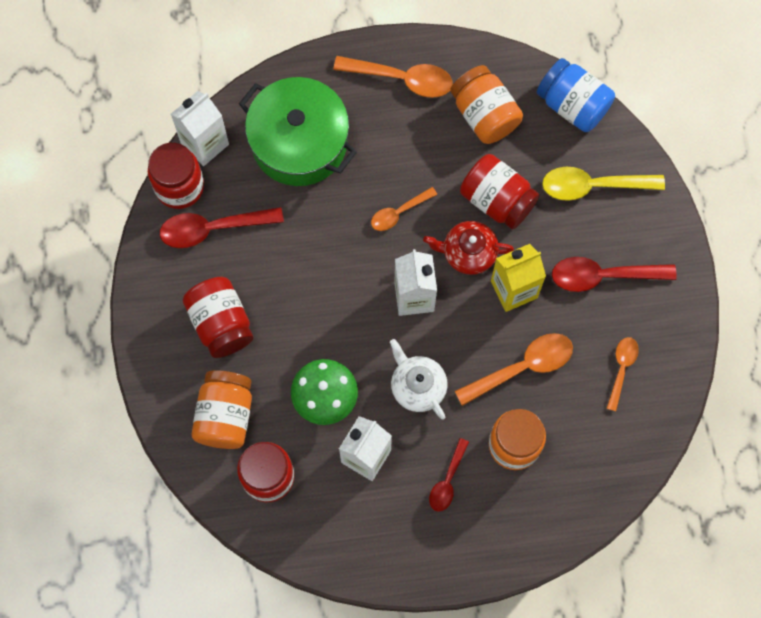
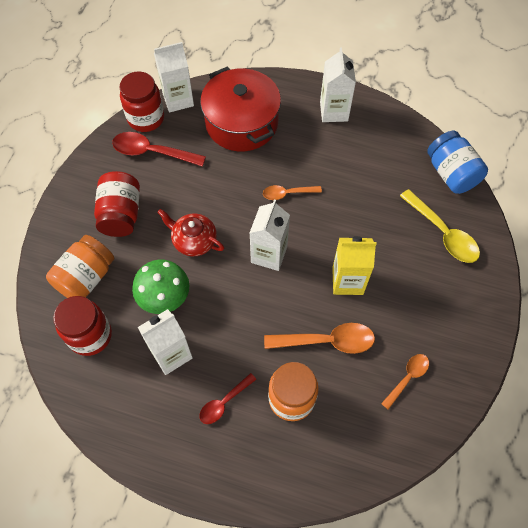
camera: 25 degrees right, 10 degrees down
green pot [239,77,357,186] -> red pot [200,66,281,152]
orange spoon [333,56,452,98] -> white carton [320,47,356,122]
white teapot [390,339,448,419] -> none
red teapot [423,221,514,275] -> red teapot moved to [157,209,224,257]
orange jar [450,65,523,144] -> none
red jar [460,154,540,230] -> none
yellow spoon [542,167,665,201] -> yellow spoon turned 150 degrees counterclockwise [400,189,480,263]
red spoon [552,257,677,292] -> none

